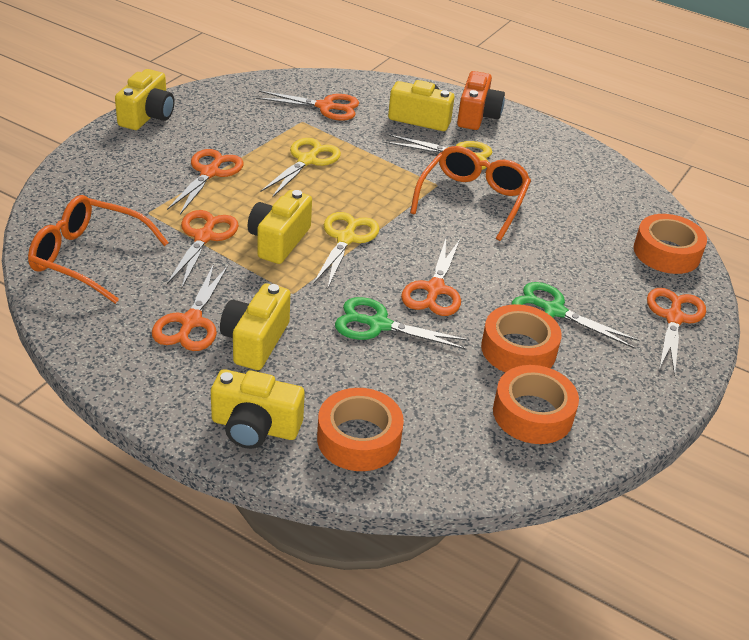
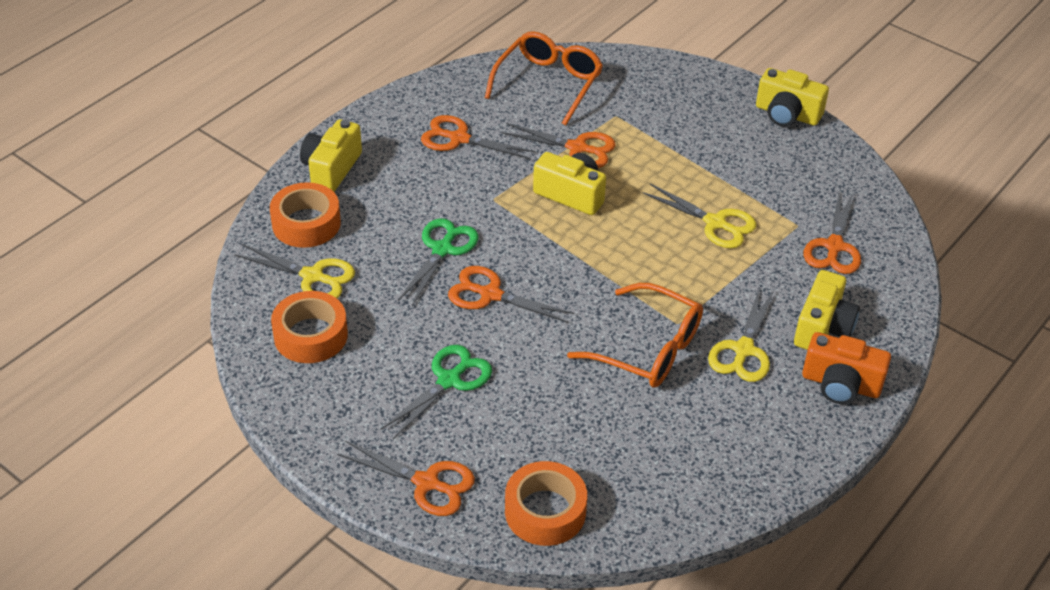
camera: 100 degrees right, 5 degrees up
orange scissors [167,149,243,215] -> none
yellow camera [220,284,290,370] -> none
yellow scissors [313,212,379,287] -> yellow scissors moved to [234,244,355,298]
orange tape [481,304,562,372] -> none

